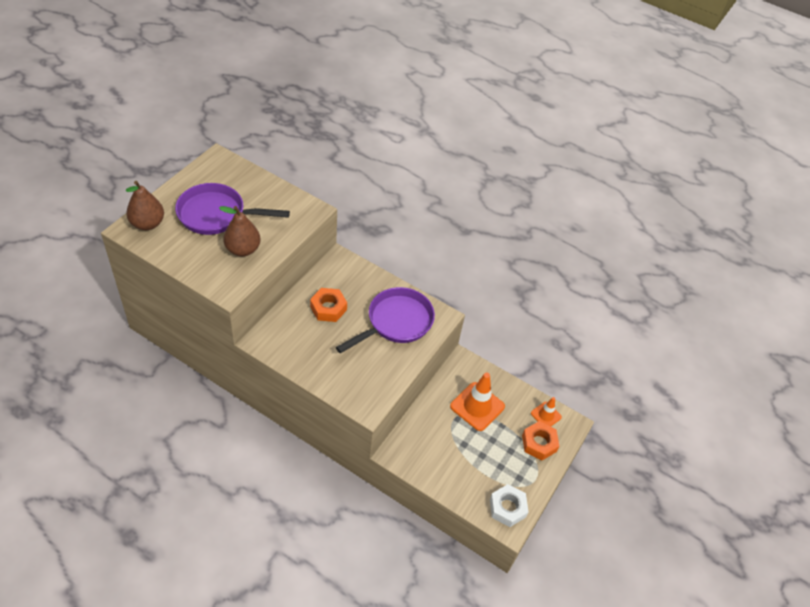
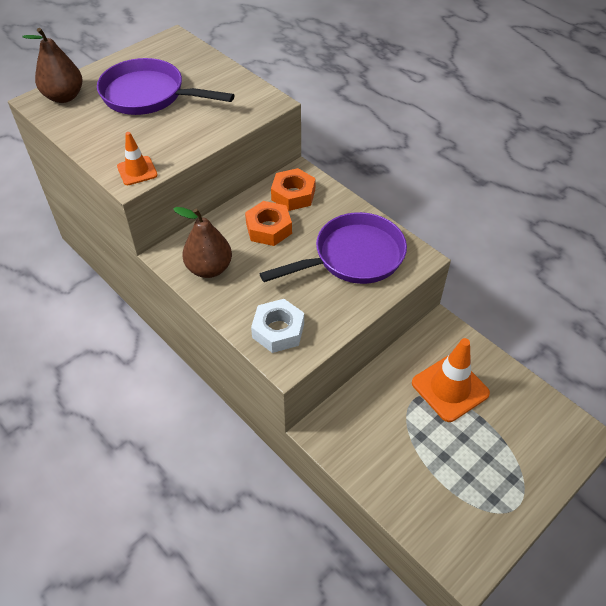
camera: 20 degrees right, 0 degrees up
brown pear [219,206,261,257] -> brown pear moved to [173,207,232,278]
white nut [490,484,528,527] -> white nut moved to [251,299,304,353]
orange nut [522,421,559,460] -> orange nut moved to [271,168,316,211]
orange traffic cone [531,397,562,426] -> orange traffic cone moved to [117,132,158,185]

